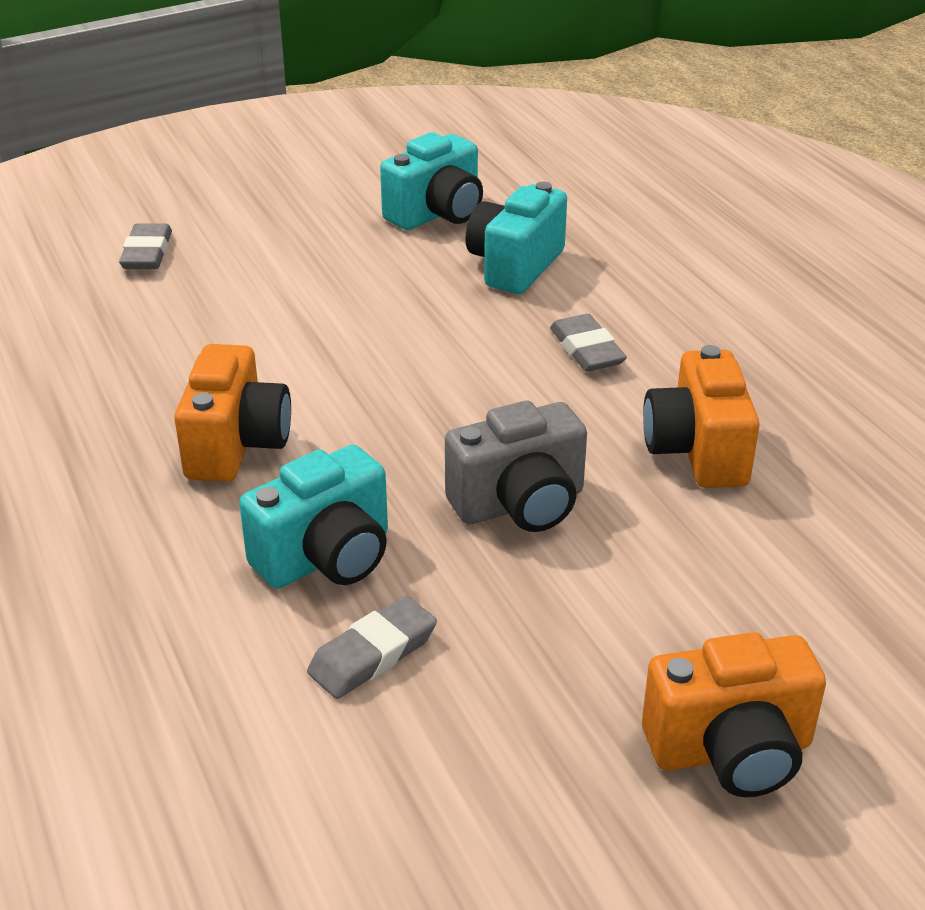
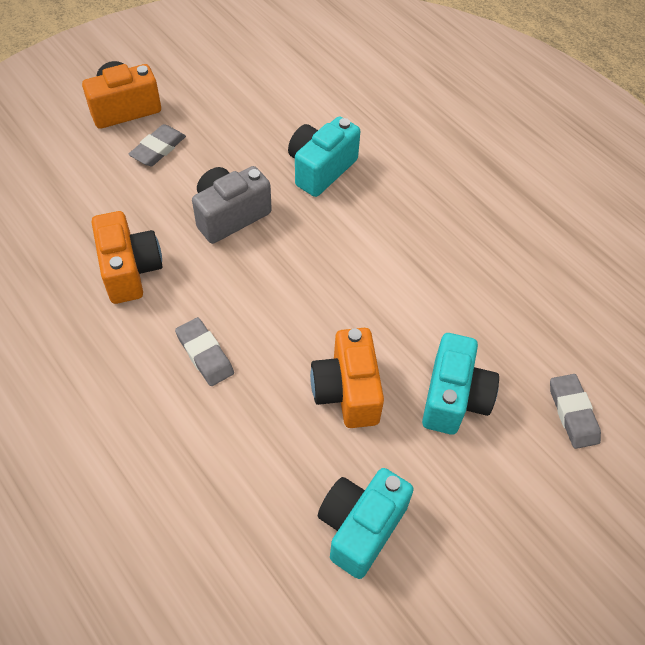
camera: 165 degrees right, 20 degrees up
orange camera [174,344,291,482] -> orange camera moved to [310,328,384,428]
grey eraser [307,596,437,699] -> grey eraser moved to [128,124,186,166]
turquoise camera [465,182,567,294] -> turquoise camera moved to [422,333,499,435]

